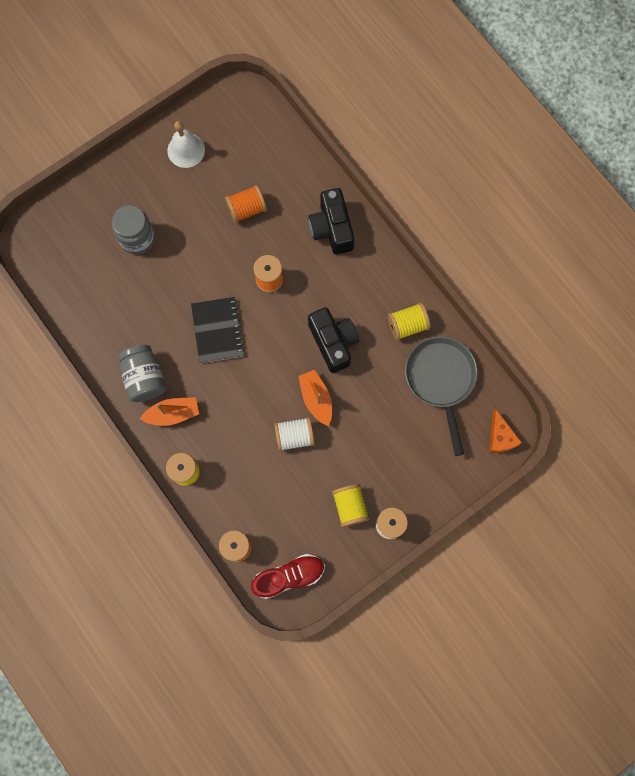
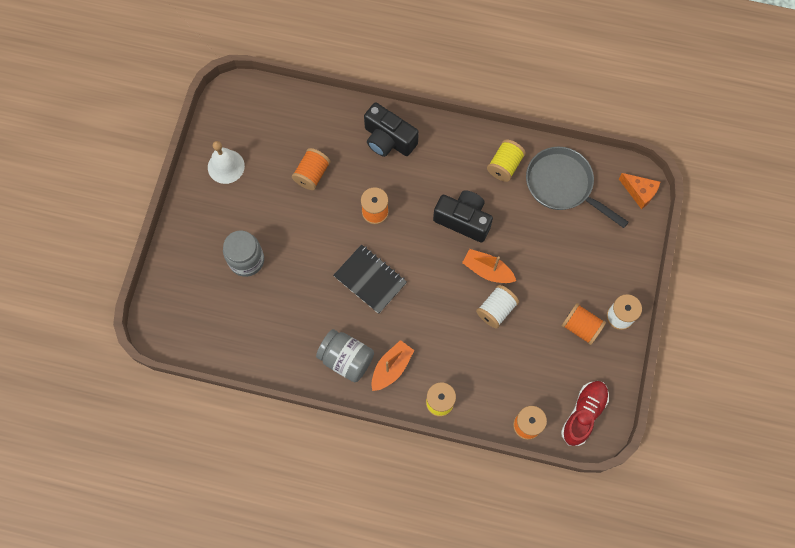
camera: 40 degrees left, 5 degrees down
yellow spool [332,484,370,527] -> orange spool [561,303,606,345]

